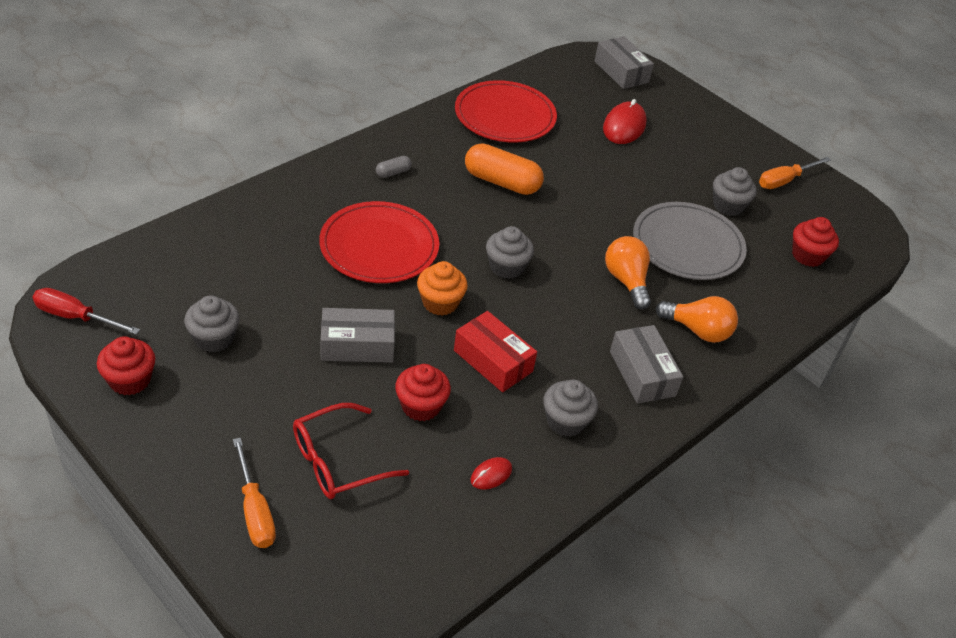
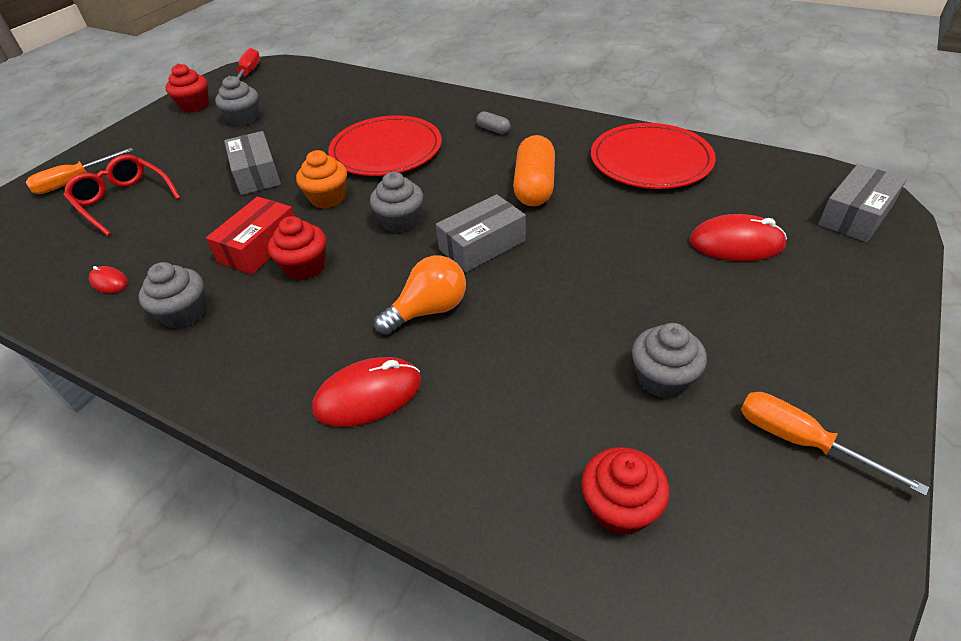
camera: 80 degrees right, 0 degrees up
red cupcake [395,364,451,421] -> red cupcake moved to [268,216,326,280]
grey box [610,325,683,404] -> grey box moved to [436,194,526,272]
grey plate [633,202,747,280] -> none
orange light bulb [656,296,738,343] -> red mouse [312,357,421,427]

